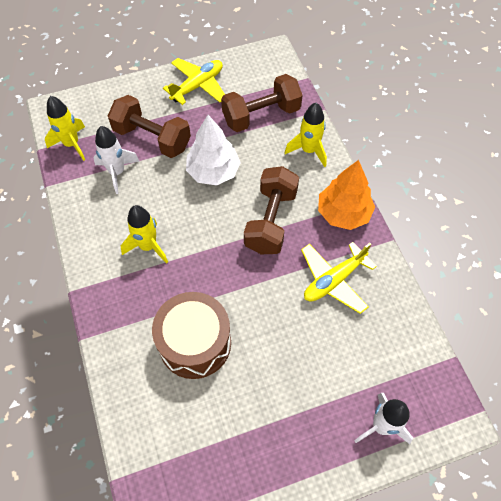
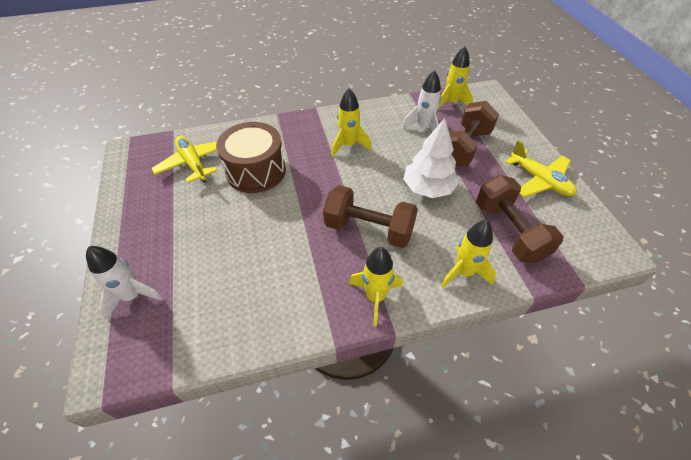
camera: 95 degrees right, 10 degrees down
yellow plane [301,242,377,314] -> yellow plane moved to [151,136,218,183]
orange tree [318,160,375,230] -> yellow rocket [349,247,402,326]

